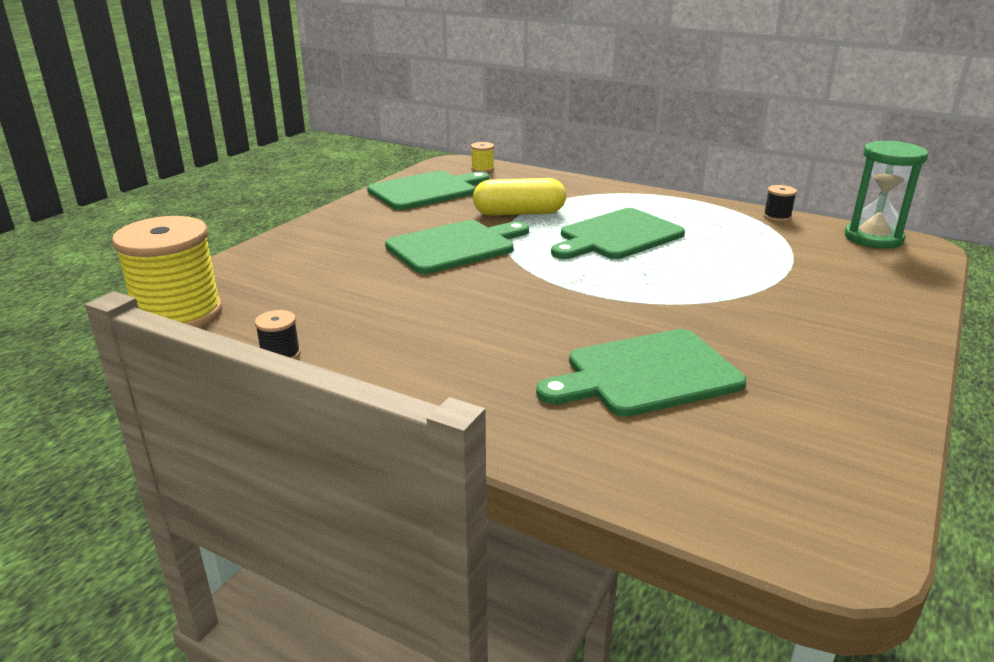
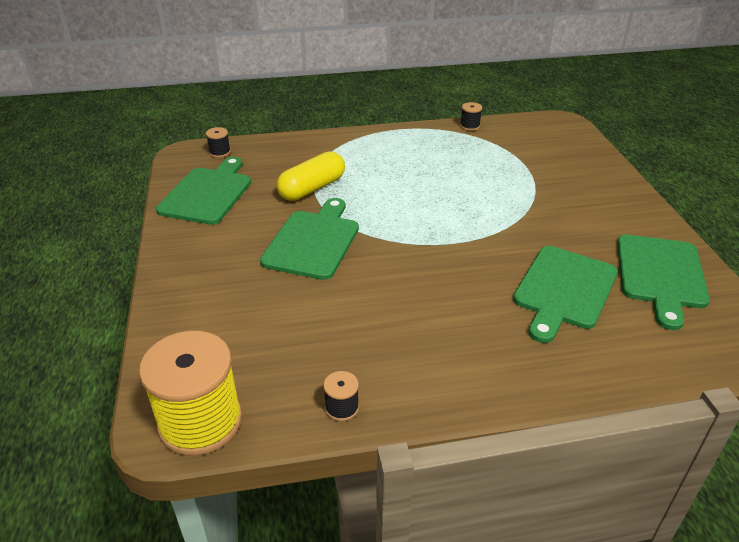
camera: 40 degrees left, 10 degrees up
yellow spool [471,142,494,173] -> black spool [206,127,231,158]
green cutting board [551,208,685,259] -> green cutting board moved to [617,234,710,330]
green hourglass [844,141,928,249] -> none

